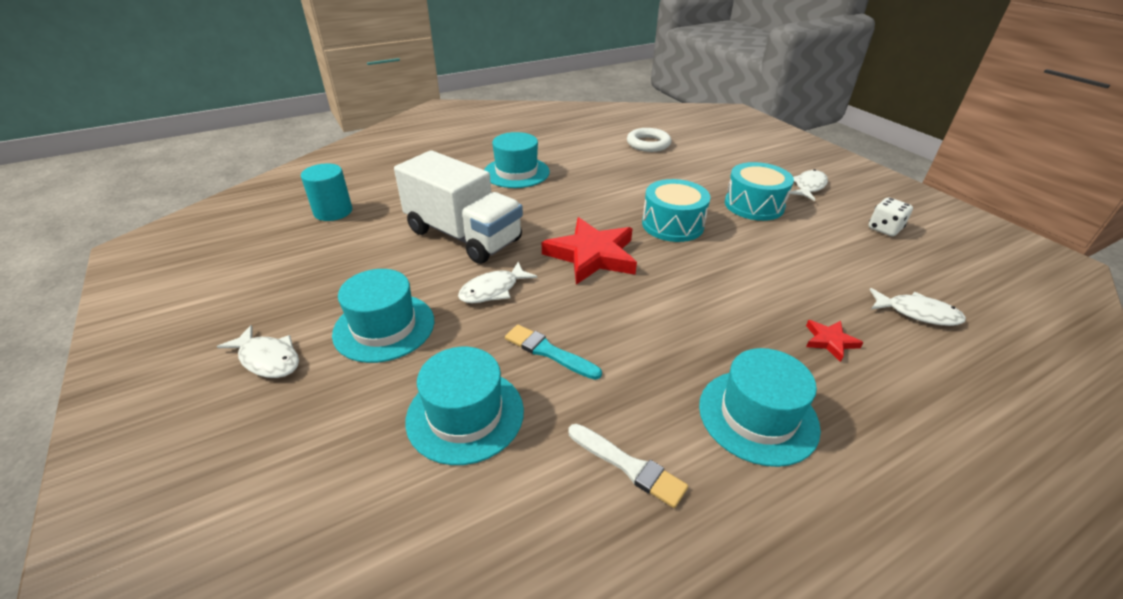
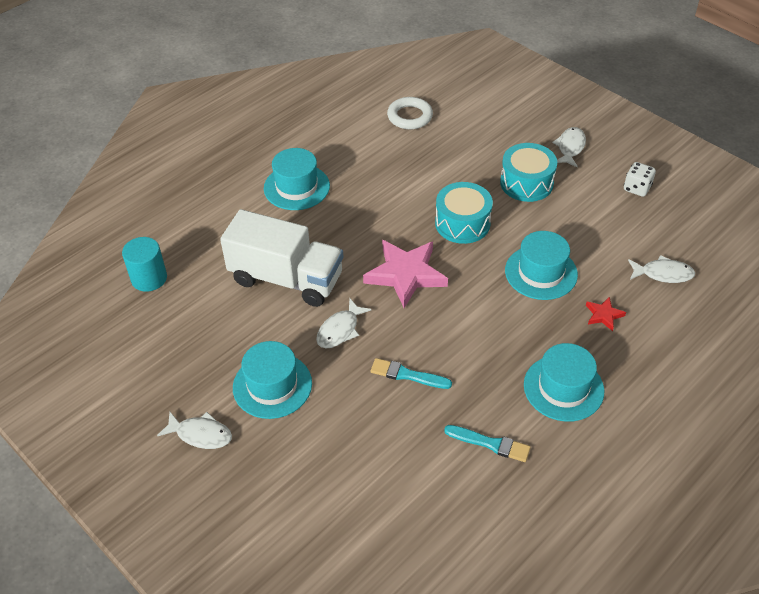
camera: 15 degrees left, 10 degrees up
turquoise hat [405,347,524,465] -> turquoise hat moved to [505,231,578,300]
red star [542,217,637,285] -> pink star [363,240,448,308]
white brush [569,424,688,508] -> turquoise brush [444,425,531,462]

